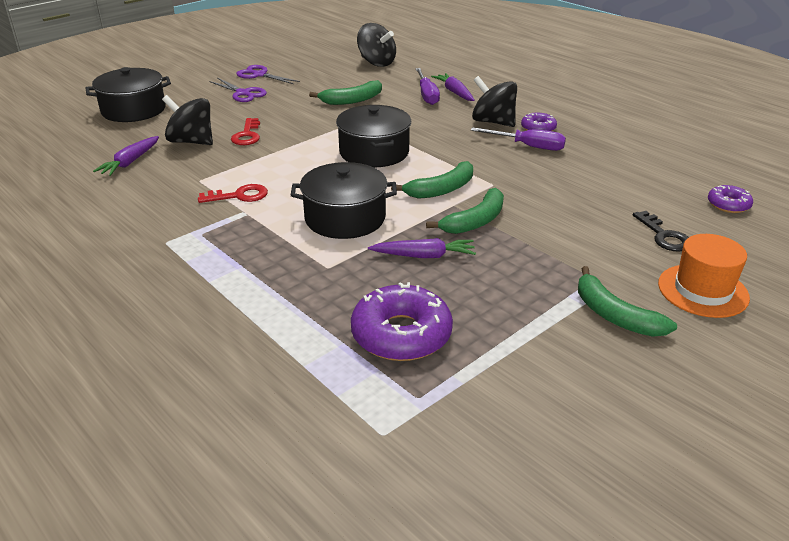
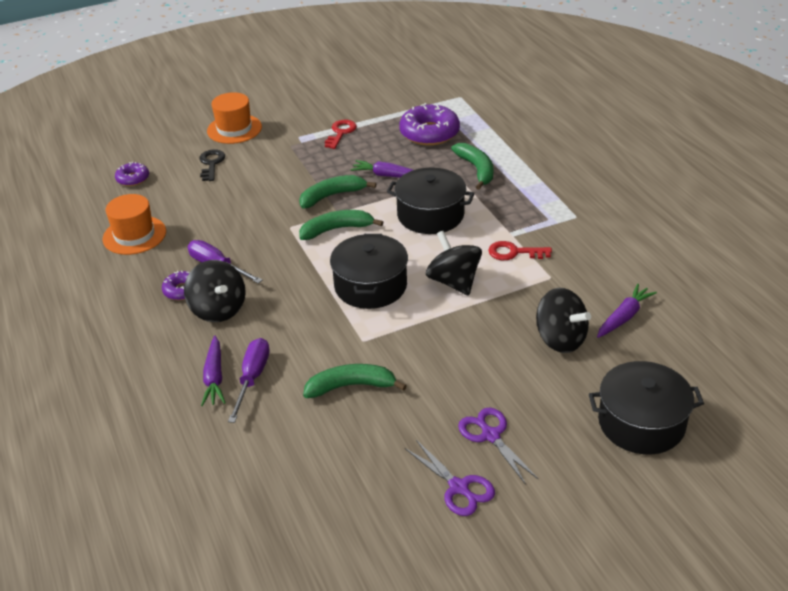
camera: 160 degrees left, 5 degrees up
red key [231,118,260,145] -> red key moved to [325,120,357,149]
black spinning top [357,23,396,67] -> black spinning top moved to [426,231,482,296]
green banana [578,266,677,337] -> green banana moved to [451,143,494,190]
none -> orange hat [102,194,166,255]

